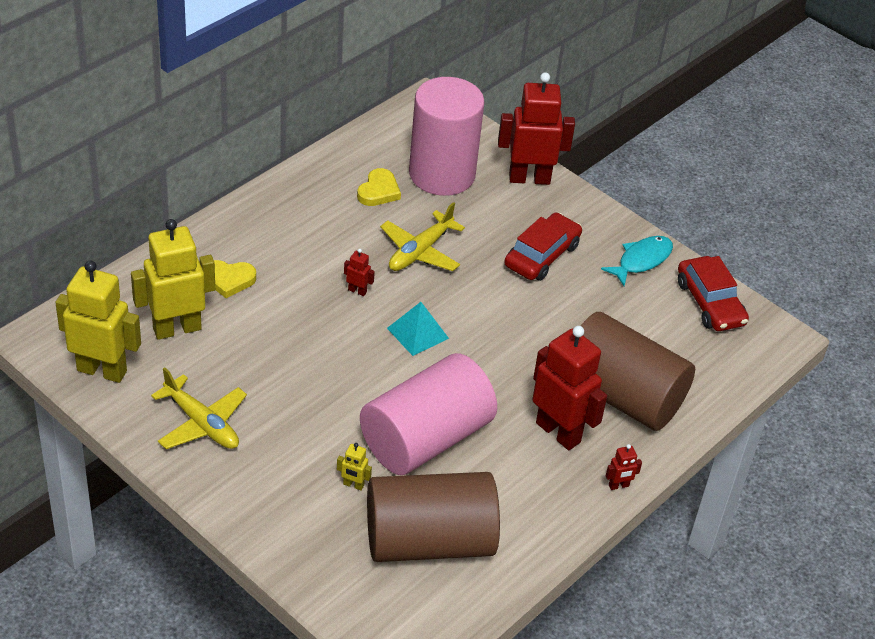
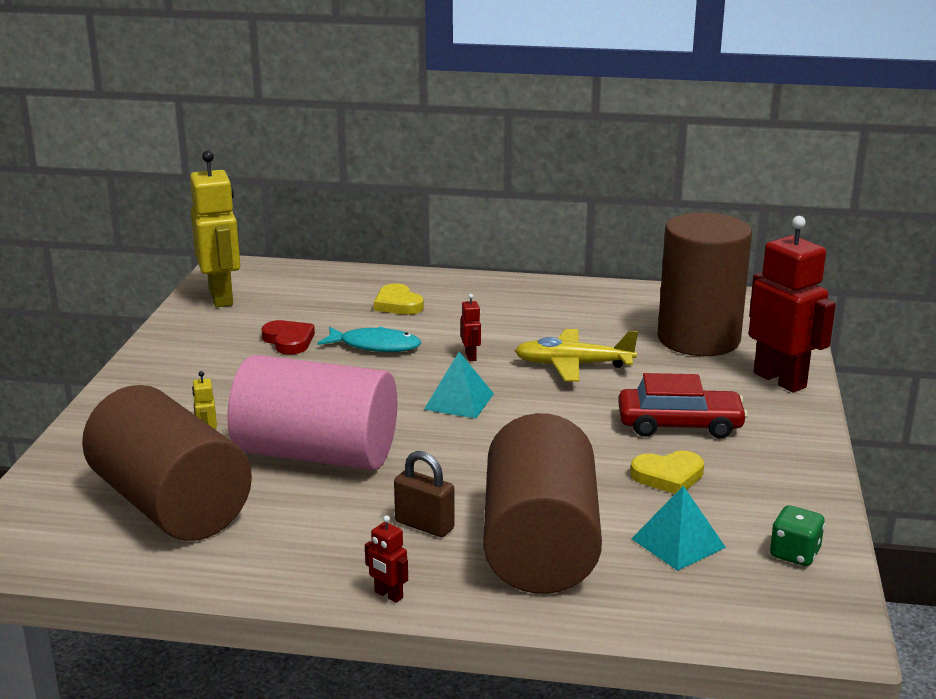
camera: 60 degrees right, 20 degrees down
yellow robot [131,219,215,340] -> none
yellow plane [151,367,247,449] -> none
yellow heart [357,168,401,206] -> yellow heart moved to [630,451,704,494]
pink cylinder [409,77,485,196] -> brown cylinder [658,213,752,356]
red robot [532,326,607,450] -> brown padlock [394,451,455,537]
turquoise fish [601,236,673,286] -> turquoise fish moved to [318,326,421,352]
red car [678,256,749,331] -> green dice [770,505,825,566]
none -> red heart [261,320,315,355]
none -> turquoise pyramid [631,486,726,571]

